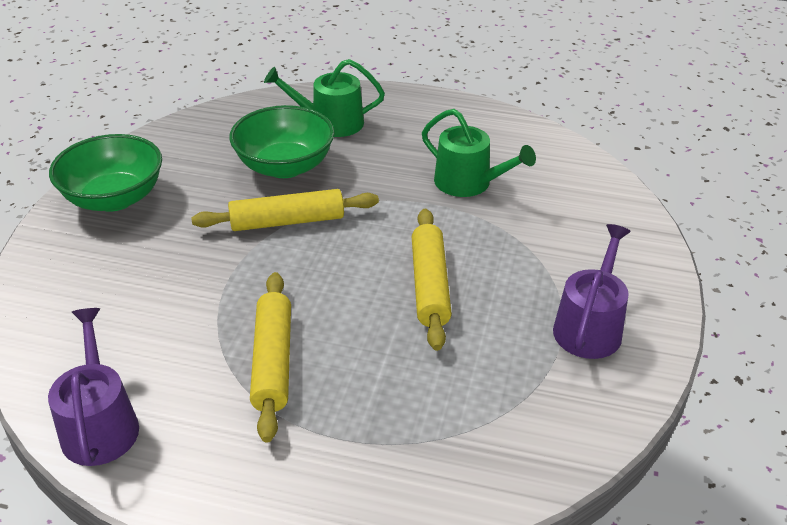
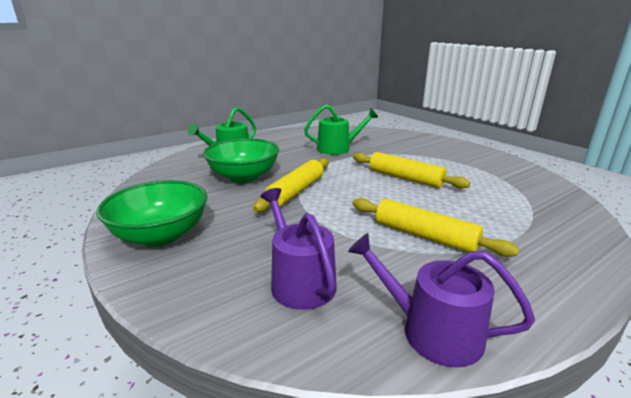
camera: 50 degrees left, 15 degrees down
purple watering can [553,224,631,359] -> purple watering can moved to [261,188,337,310]

